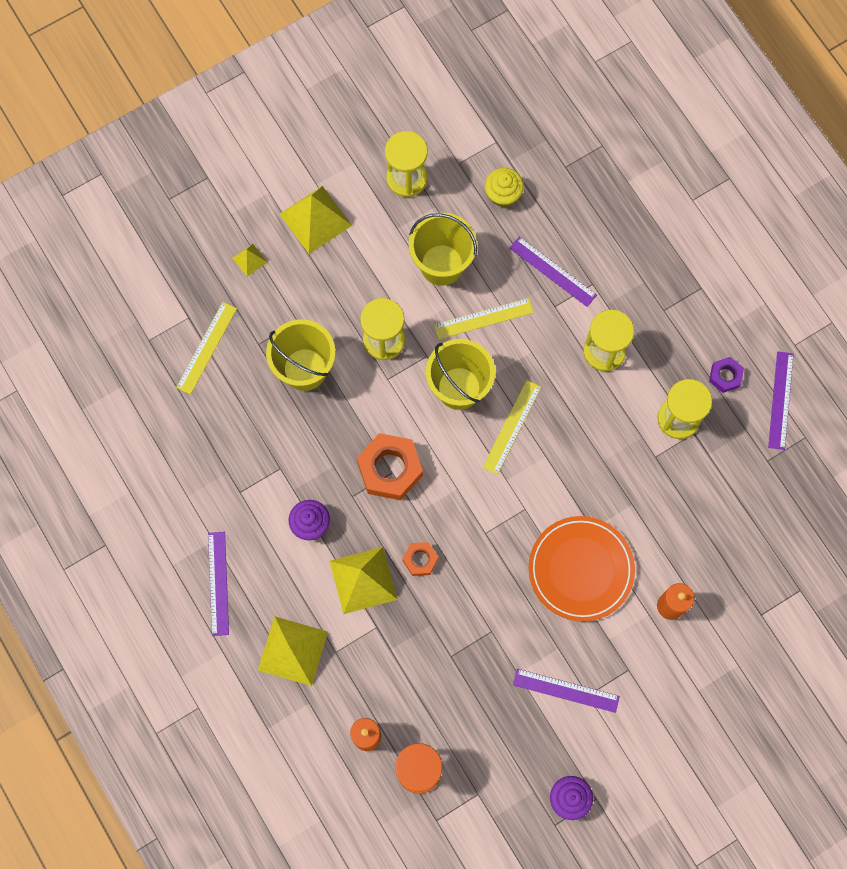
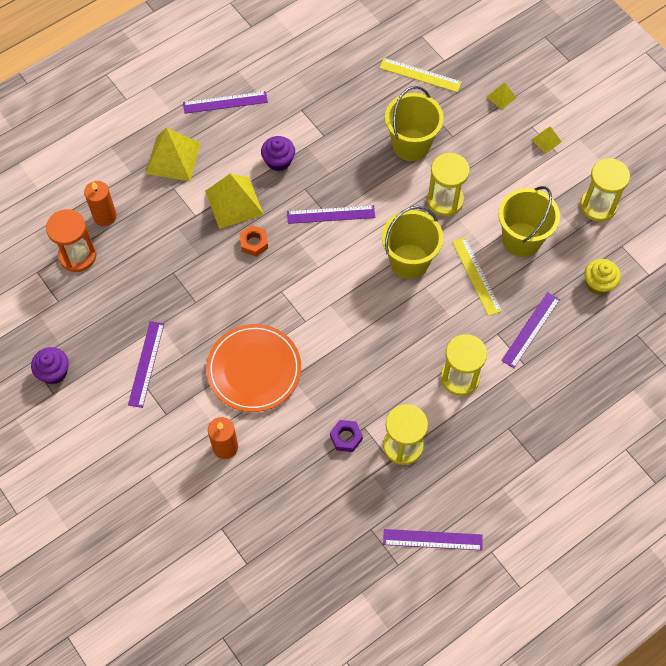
camera: 85 degrees right, 10 degrees down
yellow pyramid [280,186,352,254] -> yellow pyramid [531,126,561,154], size x0.48
orange nut [357,433,423,500] -> purple ruler [287,205,375,224]
yellow ruler [483,380,541,475] -> none
purple nut [709,357,744,393] -> purple nut moved to [330,420,363,452]

